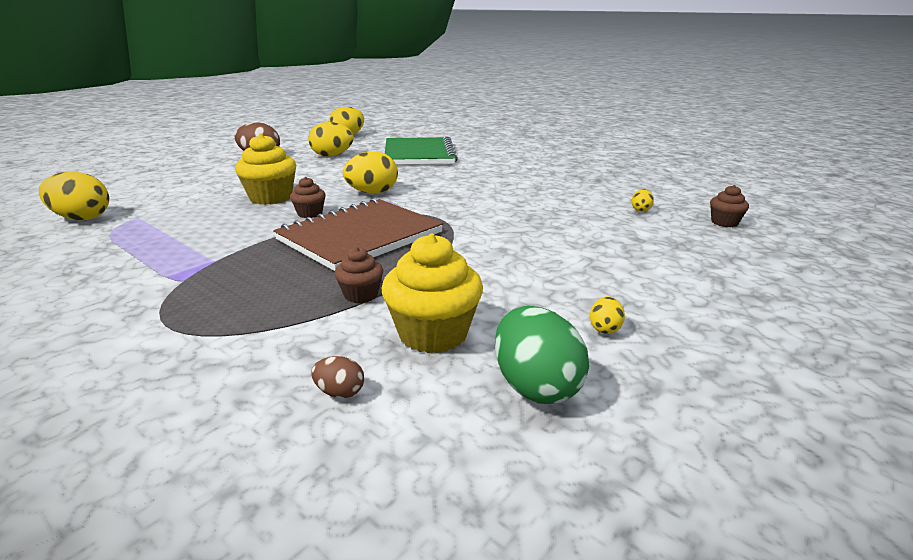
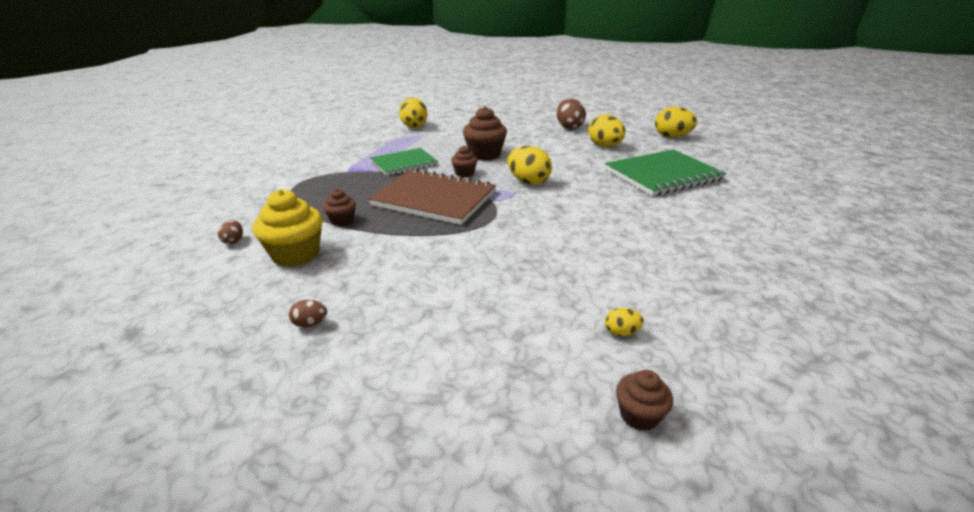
camera: 70 degrees right, 5 degrees up
yellow cupcake [235,133,296,205] -> brown cupcake [463,106,507,161]
green egg [495,306,589,404] -> none
yellow egg [590,296,625,334] -> brown egg [289,300,327,327]
none -> green notebook [370,148,438,176]

